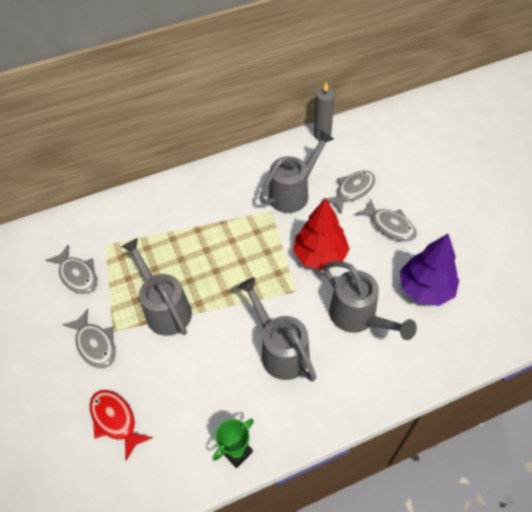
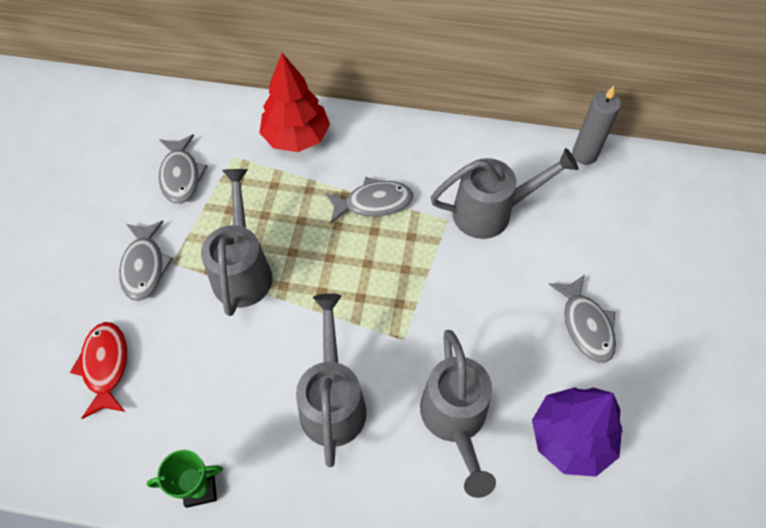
camera: 30 degrees right, 5 degrees up
red tree [293,198,350,271] -> red tree moved to [260,53,330,152]
grey fish [322,171,375,213] -> grey fish moved to [325,177,413,223]

